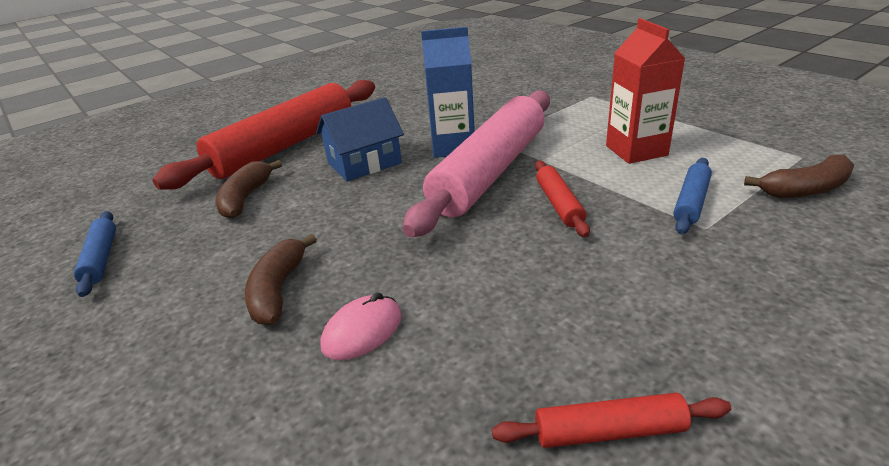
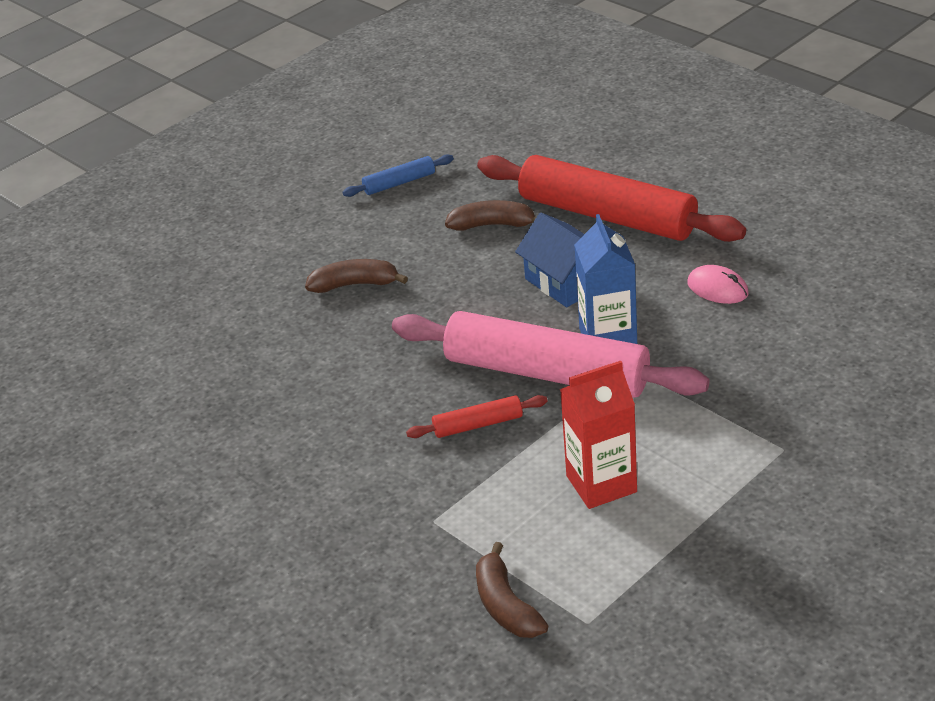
camera: 85 degrees right, 5 degrees up
pink mouse [321,292,402,360] -> pink mouse moved to [687,265,749,304]
red rolling pin [492,393,731,448] -> none
blue rolling pin [673,158,712,234] -> none

